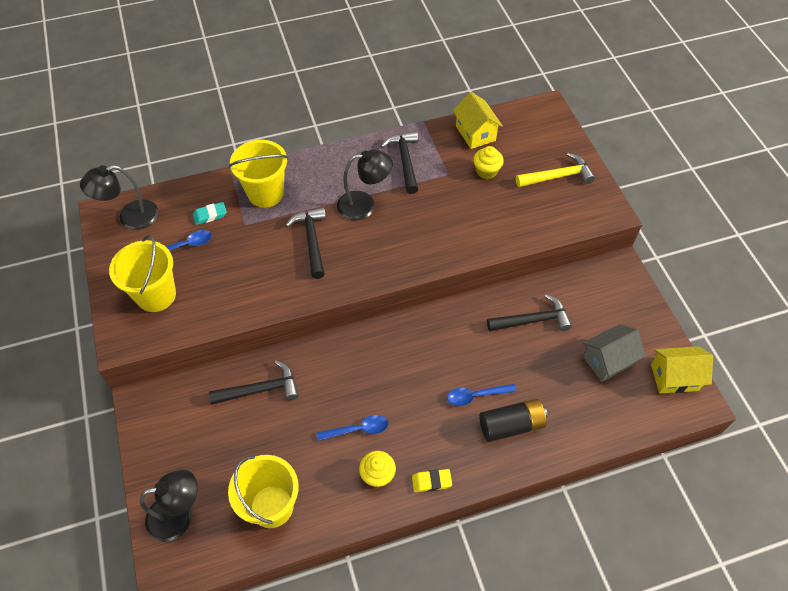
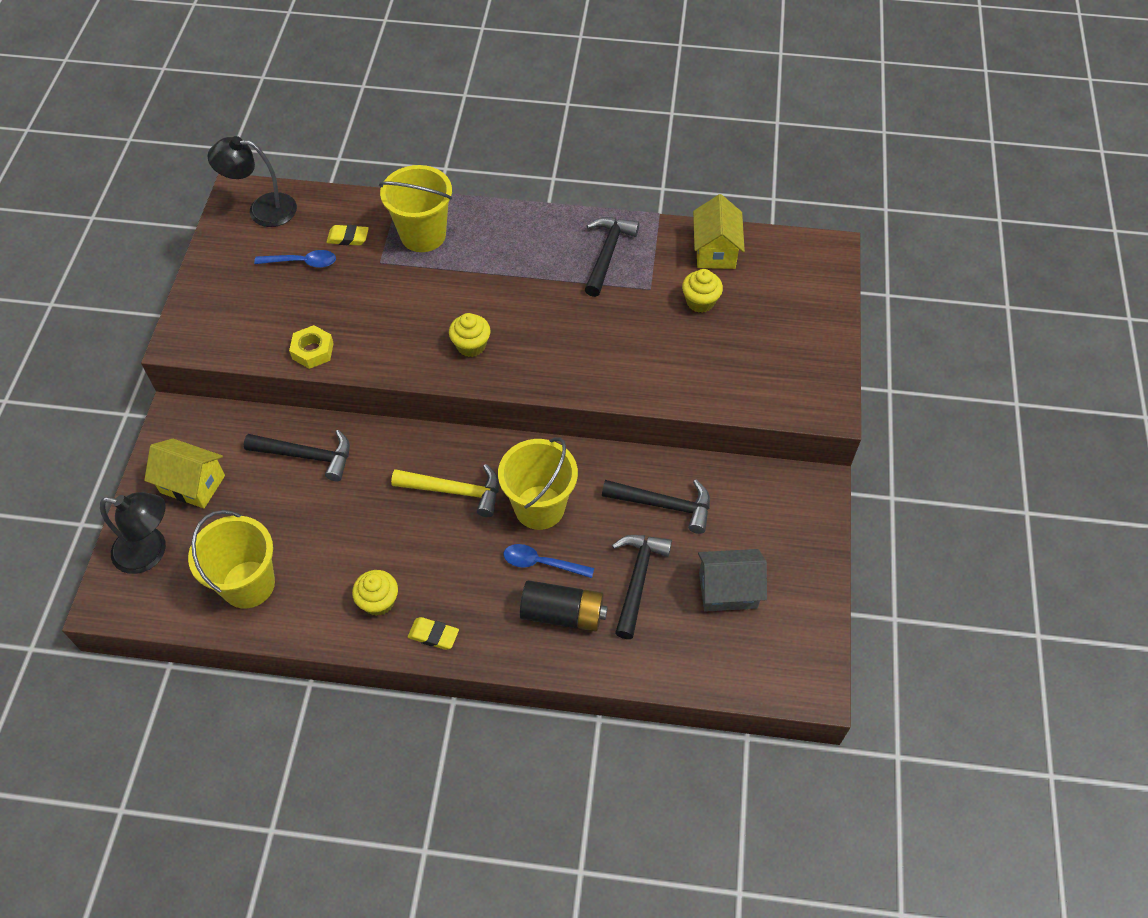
camera: 25 degrees right, 0 degrees up
yellow bucket [109,234,176,312] -> yellow bucket moved to [498,437,578,530]
turquoise eraser [193,202,227,225] -> yellow eraser [326,225,369,245]
black hammer [286,207,326,279] -> black hammer moved to [612,535,672,639]
blue spoon [316,415,389,441] -> none
black lamp [337,149,393,221] -> none
yellow hammer [516,153,595,187] -> yellow hammer moved to [391,464,499,517]
yellow house [651,346,713,394] -> yellow house moved to [144,439,225,508]
none -> yellow nut [289,325,334,369]
none -> yellow cupcake [449,313,491,357]

